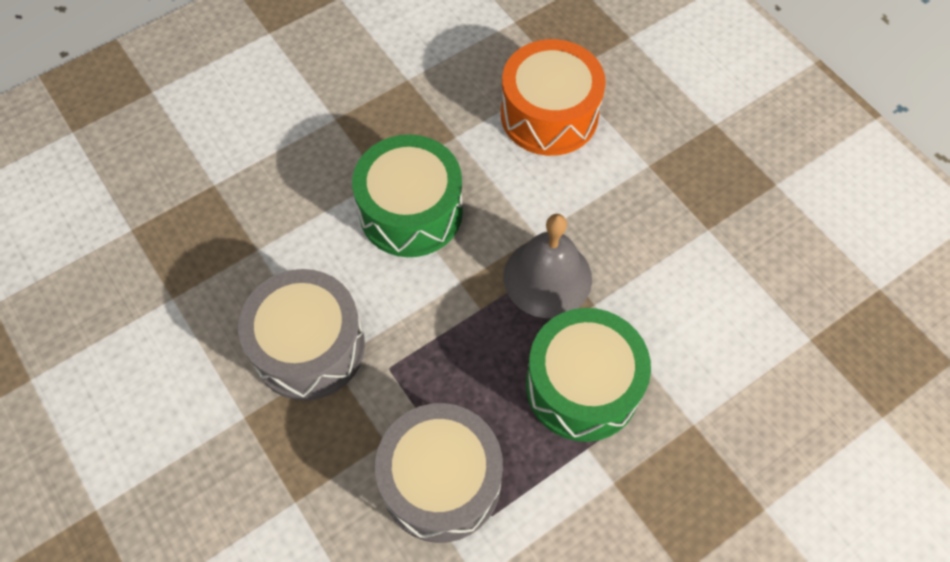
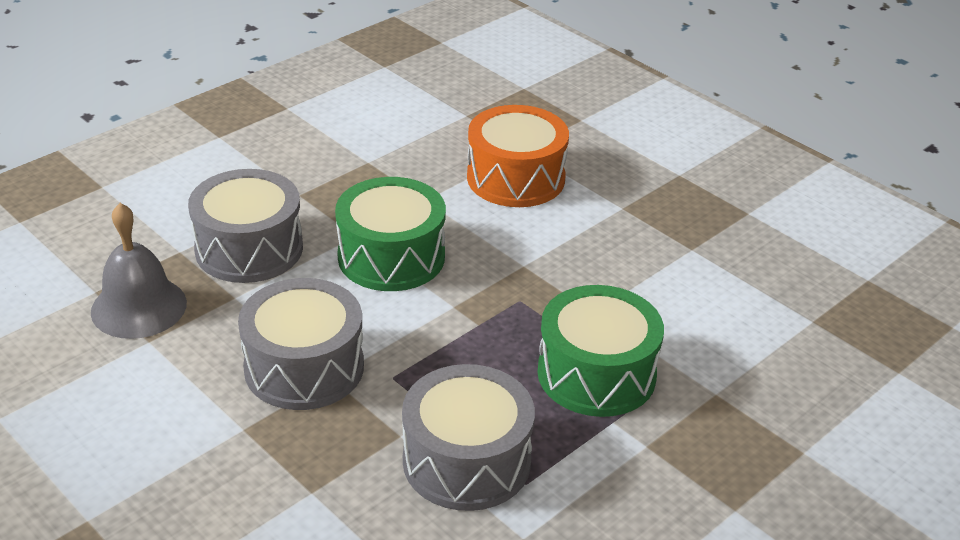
camera: 10 degrees left, 25 degrees down
grey bell [504,214,592,318] -> grey bell moved to [91,203,187,339]
none -> grey drum [188,169,303,283]

